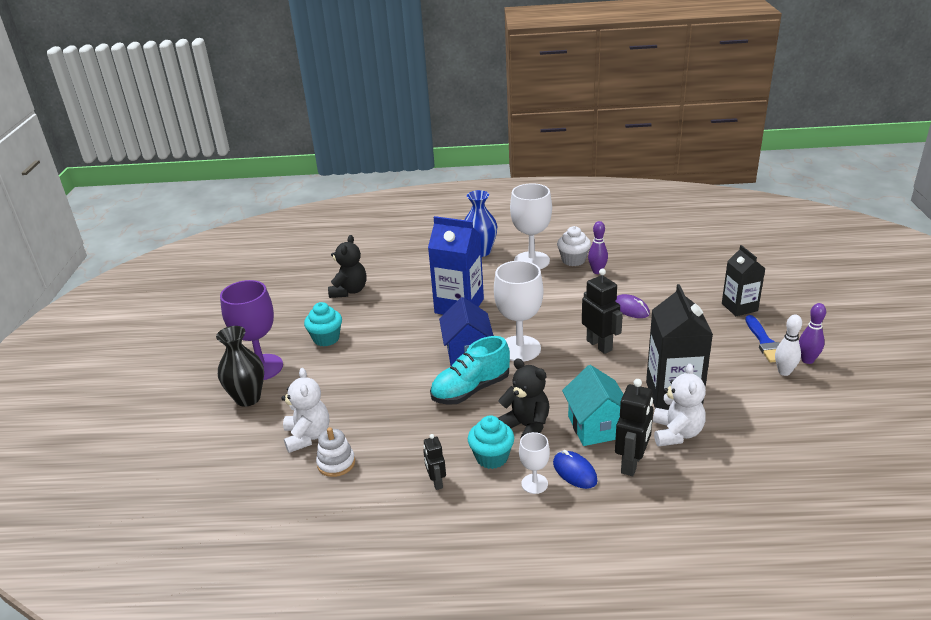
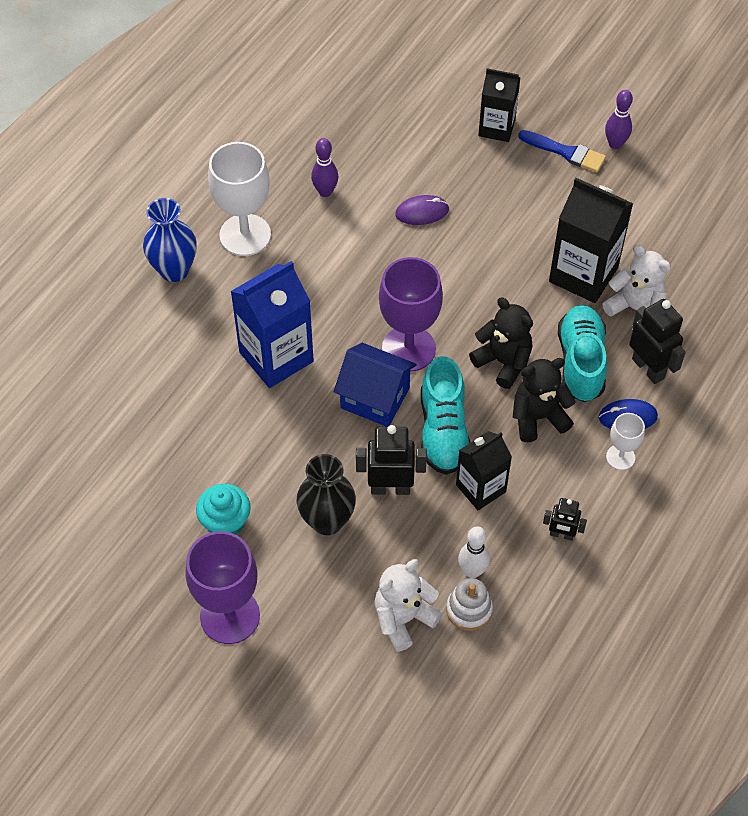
camera: 60 degrees left, 25 degrees up
black vase [216,326,264,407] -> black vase moved to [297,454,356,535]
white teddy bear [281,368,329,453] -> white teddy bear turned 60 degrees counterclockwise [374,559,442,652]
black teddy bear [328,235,367,298] -> black teddy bear moved to [469,298,533,389]
turquoise cupcake [468,415,514,469] -> none
white goblet [494,261,543,362] -> purple goblet [379,257,443,372]
white cupcake [557,226,591,266] -> none
turquoise house [562,365,623,446] -> turquoise shoe [558,305,607,402]
black robot [582,268,623,354] -> black robot moved to [356,425,427,495]
white bowling pin [775,314,802,376] -> white bowling pin moved to [458,526,490,578]
none -> black carton [456,431,512,510]

